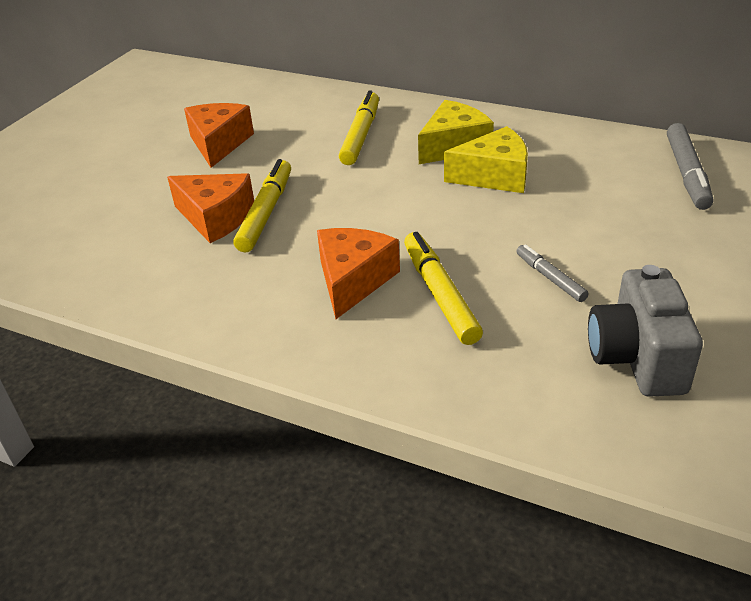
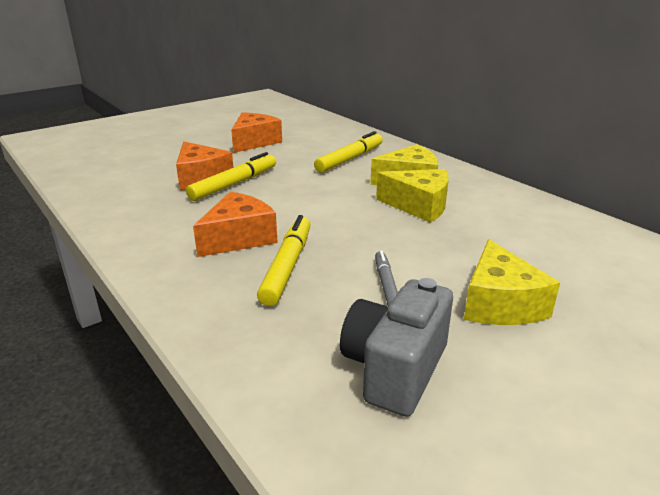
camera: 25 degrees right, 10 degrees down
grey marker [667,123,713,210] -> none
none -> yellow cheese [464,239,560,325]

